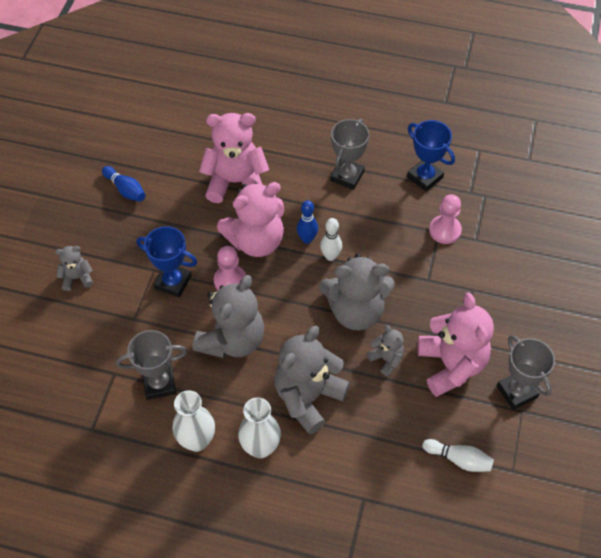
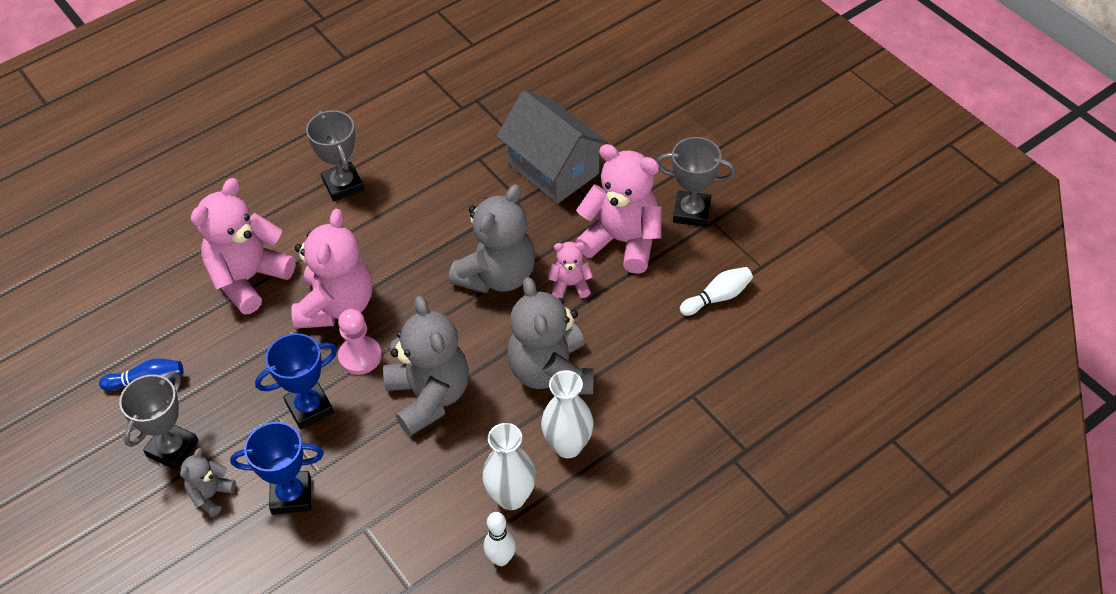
camera: 50 degrees left, 5 degrees down
grey trophy [116,330,187,400] -> grey trophy moved to [119,372,198,470]
blue bowling pin [297,200,318,244] -> none
white bowling pin [320,218,342,261] -> white bowling pin moved to [484,512,516,566]
grey teddy bear [367,325,404,376] -> pink teddy bear [548,242,593,299]
blue trophy [407,120,455,192] -> blue trophy moved to [230,422,324,515]
pink pawn [429,194,462,244] -> none
none -> grey house [497,91,608,204]

